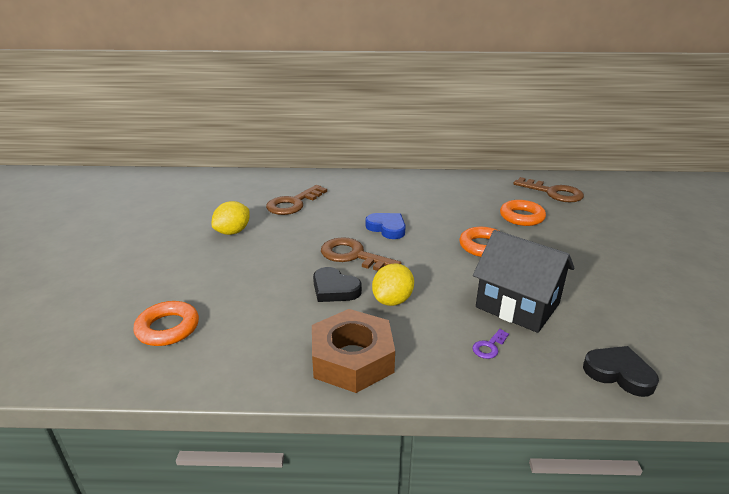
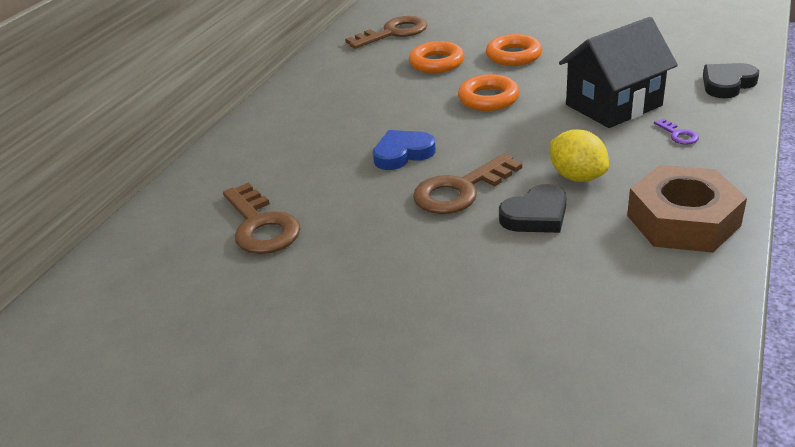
camera: 65 degrees left, 5 degrees up
orange ring [133,301,199,346] -> orange ring moved to [486,34,542,66]
yellow lemon [212,201,250,235] -> none

